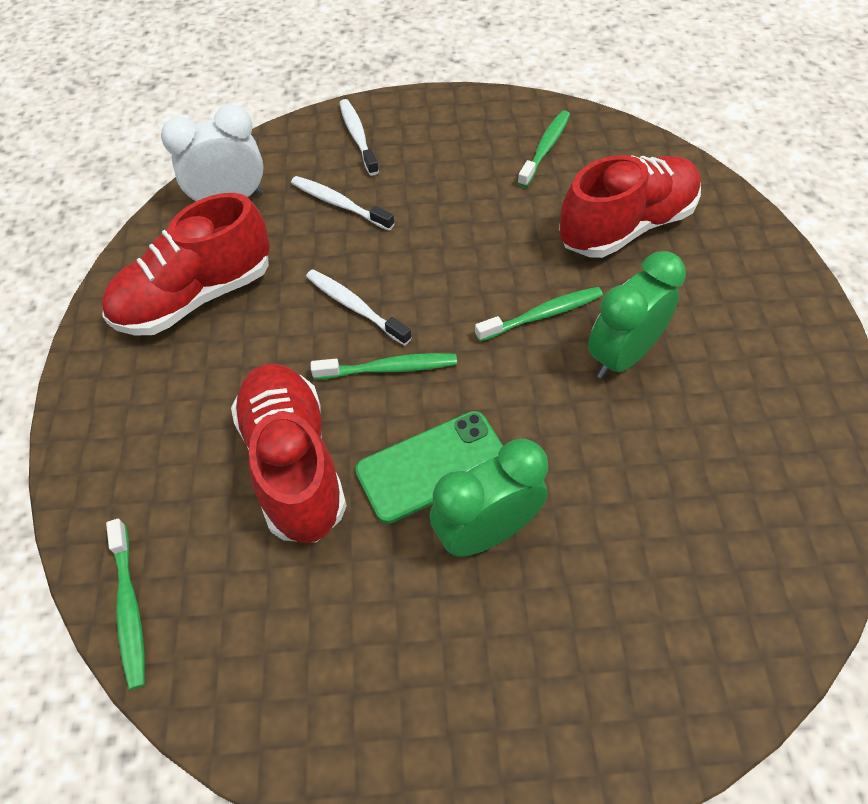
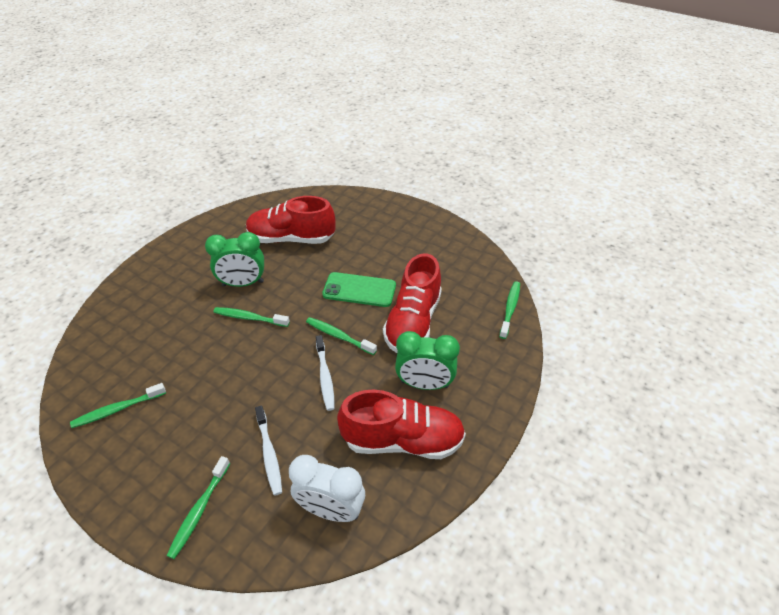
camera: 145 degrees left, 10 degrees down
white toothbrush [339,99,379,176] -> green toothbrush [166,456,230,559]
green clock [430,439,548,557] -> green clock moved to [395,331,460,390]
red shoe [559,155,701,258] -> red shoe moved to [246,196,336,244]

